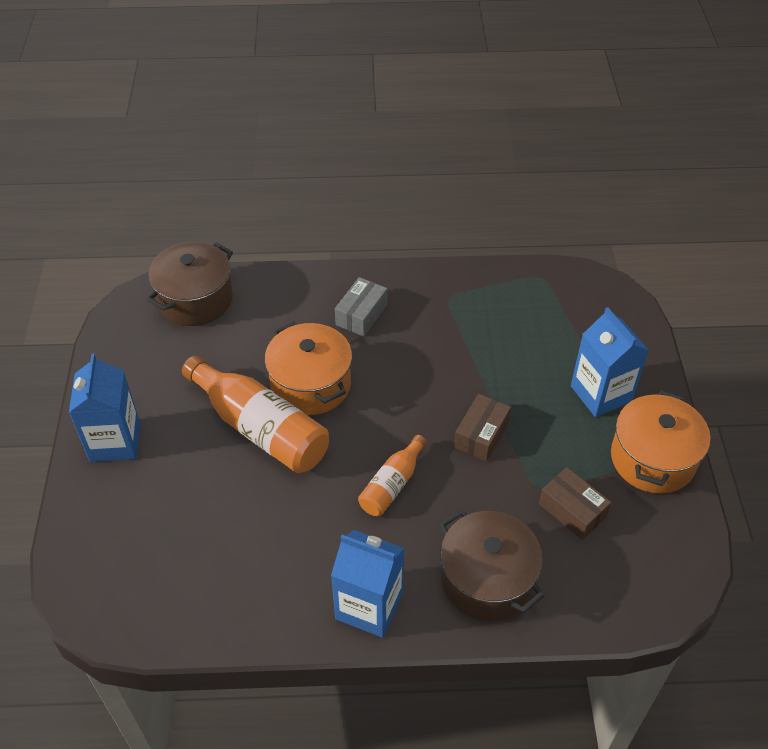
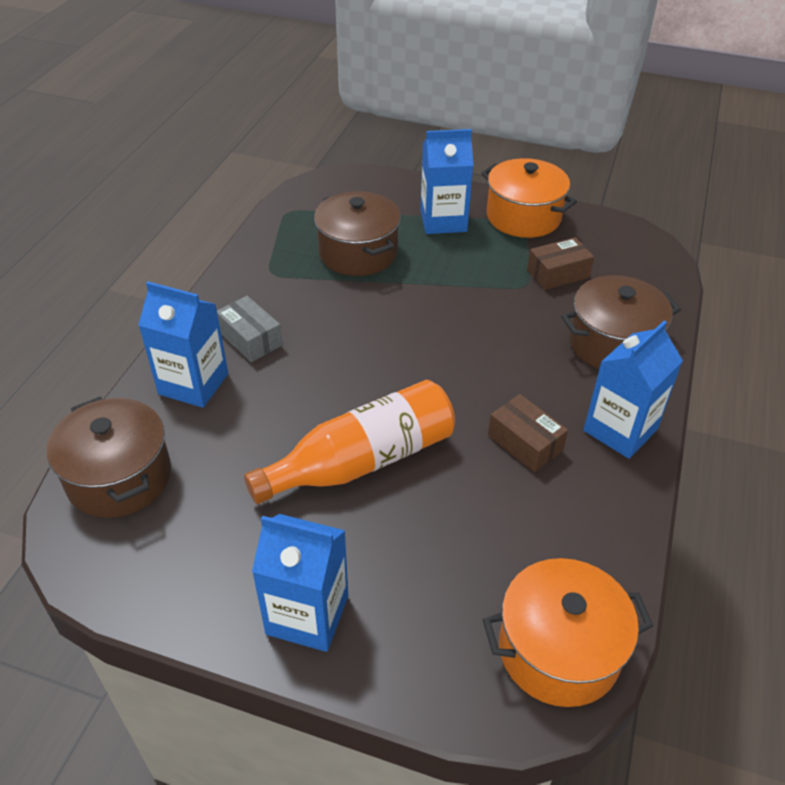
camera: 70 degrees left, 5 degrees down
orange pot [265,322,352,415] -> orange pot moved to [483,558,653,707]
orange bottle [358,435,427,516] -> none
brown box [454,394,511,461] -> brown box moved to [488,394,568,472]
none -> blue carton [138,281,228,408]
none -> brown pot [314,191,401,276]

